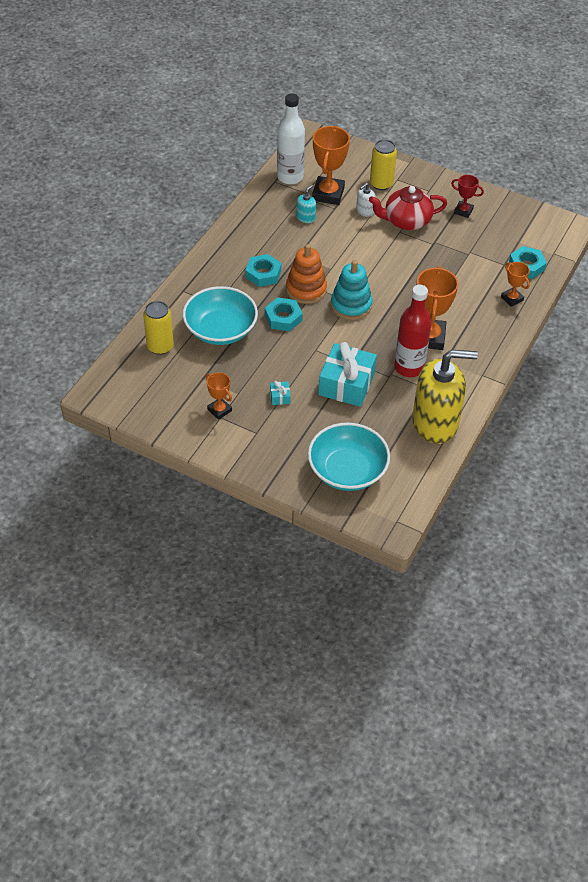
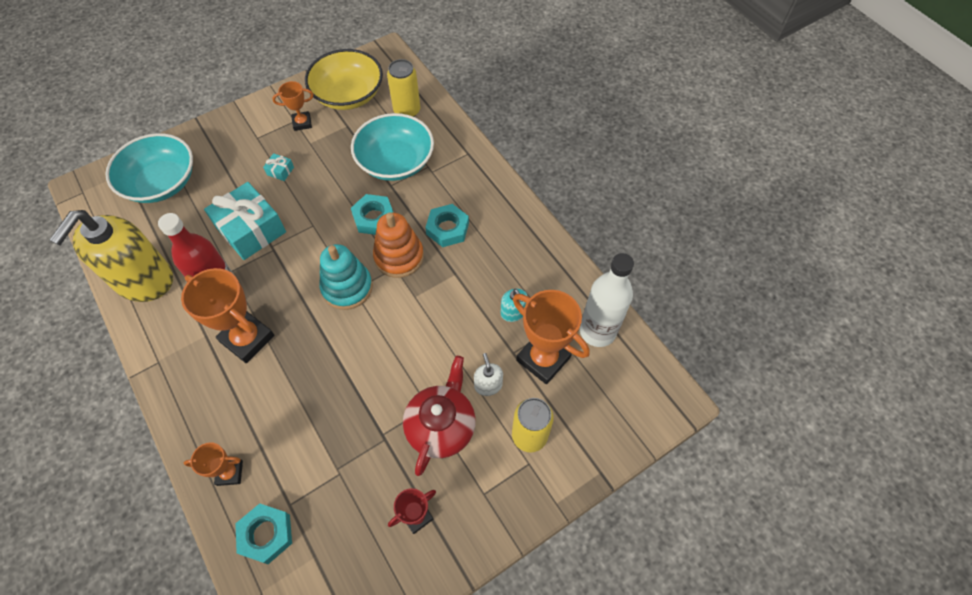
camera: 120 degrees right, 10 degrees up
none -> yellow bowl [305,49,383,110]

